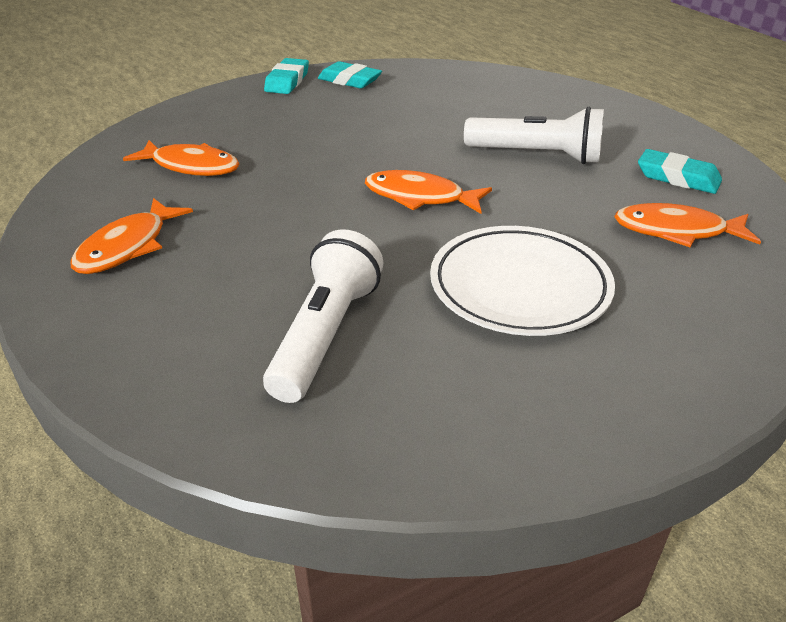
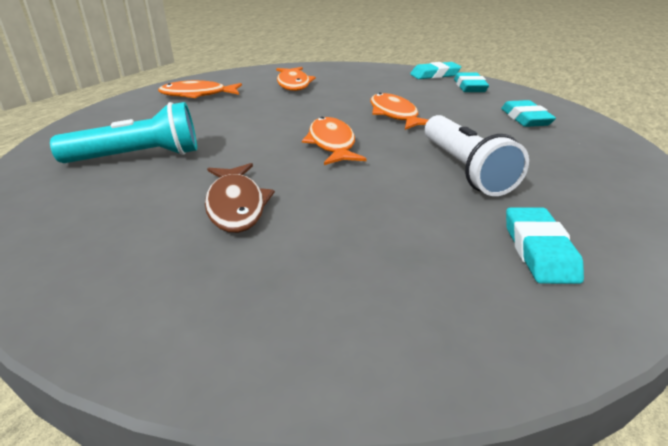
camera: 60 degrees right, 5 degrees down
white flashlight [263,229,383,403] -> turquoise flashlight [50,102,197,163]
white plate [430,226,615,336] -> brown fish [205,163,275,233]
orange fish [614,203,761,247] -> orange fish moved to [370,93,428,130]
none -> turquoise eraser [501,100,556,127]

